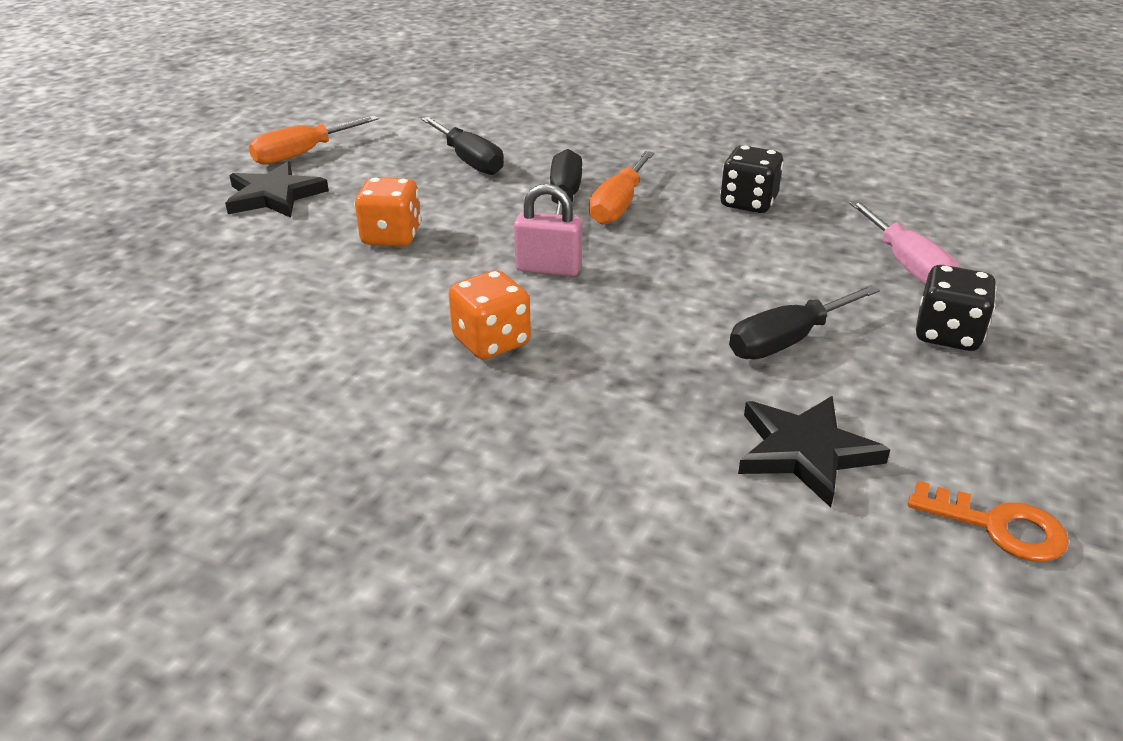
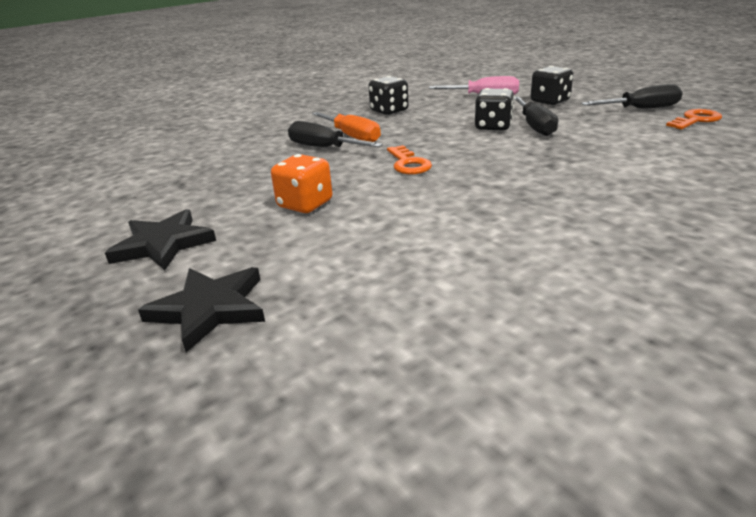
camera: 60 degrees left, 5 degrees down
orange screwdriver [249,116,379,165] -> none
black screwdriver [421,117,504,175] -> black screwdriver moved to [581,84,683,109]
orange dice [449,270,531,360] -> none
pink padlock [514,184,582,276] -> orange key [387,145,432,174]
black star [738,396,890,507] -> black star moved to [138,267,265,353]
none -> black dice [475,88,515,131]

